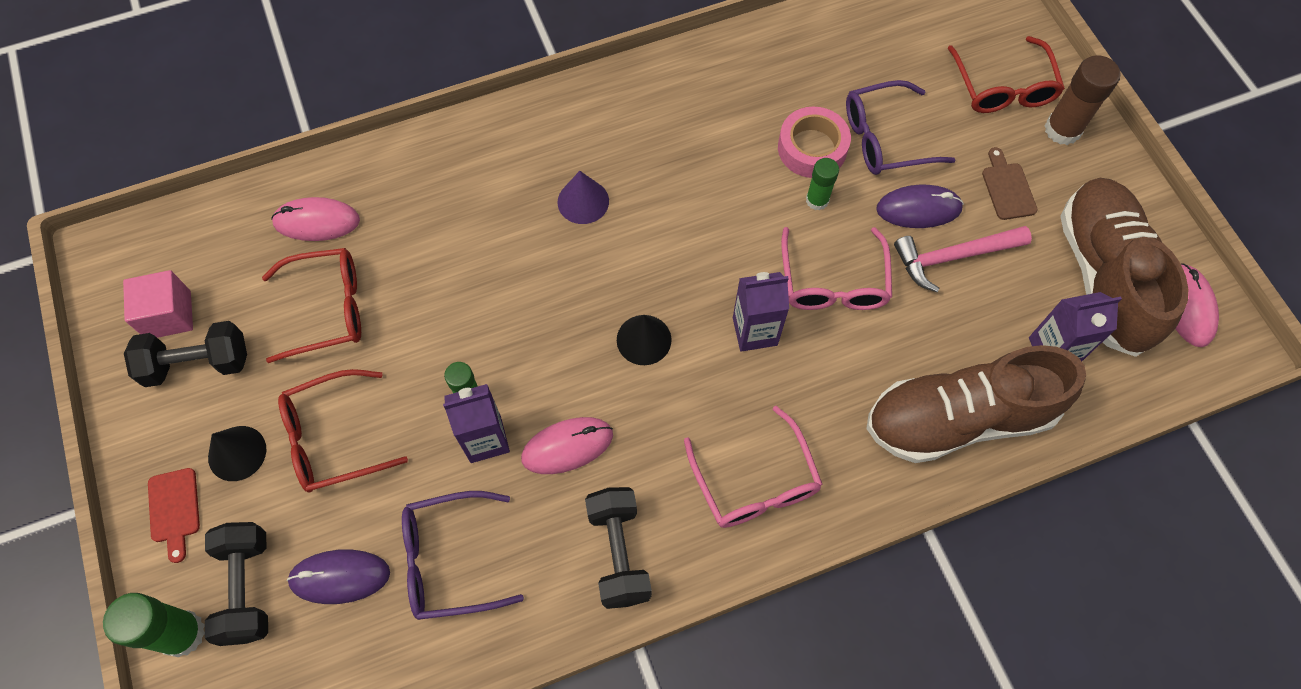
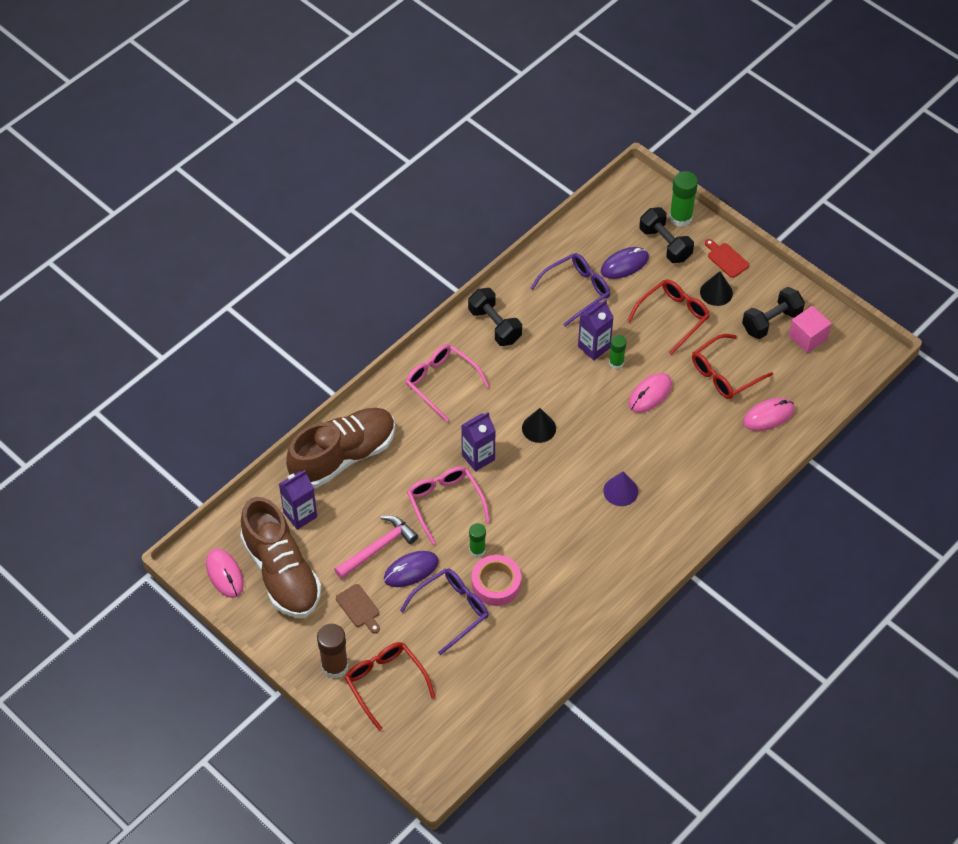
camera: 155 degrees right, 10 degrees down
pink mouse [521,417,613,474] -> pink mouse moved to [629,373,672,413]

